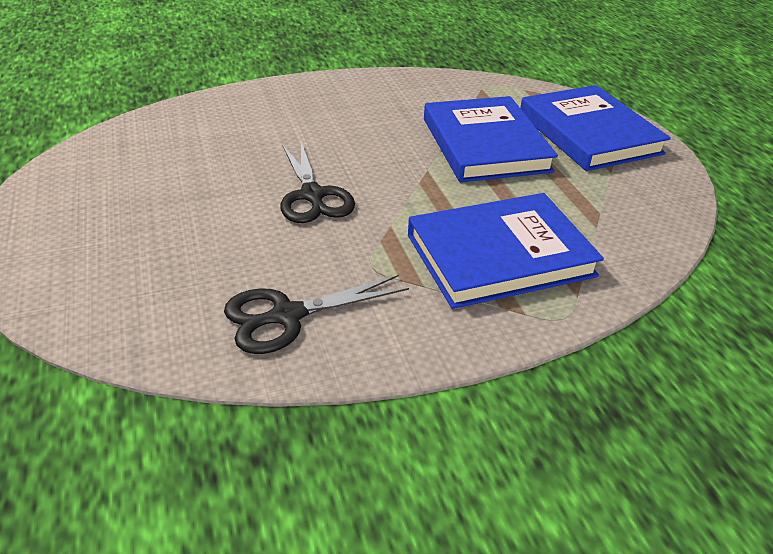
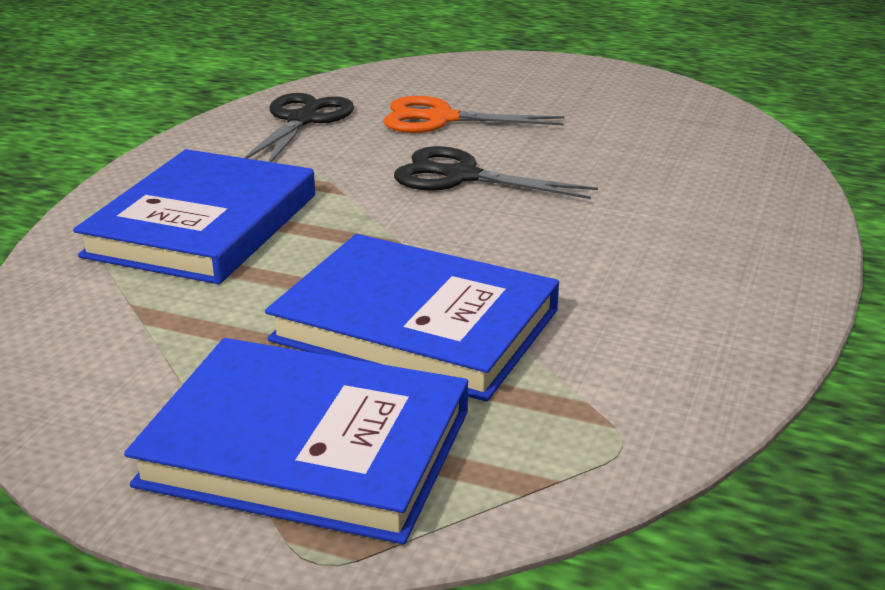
camera: 130 degrees right, 10 degrees down
none -> orange scissors [383,96,564,133]

